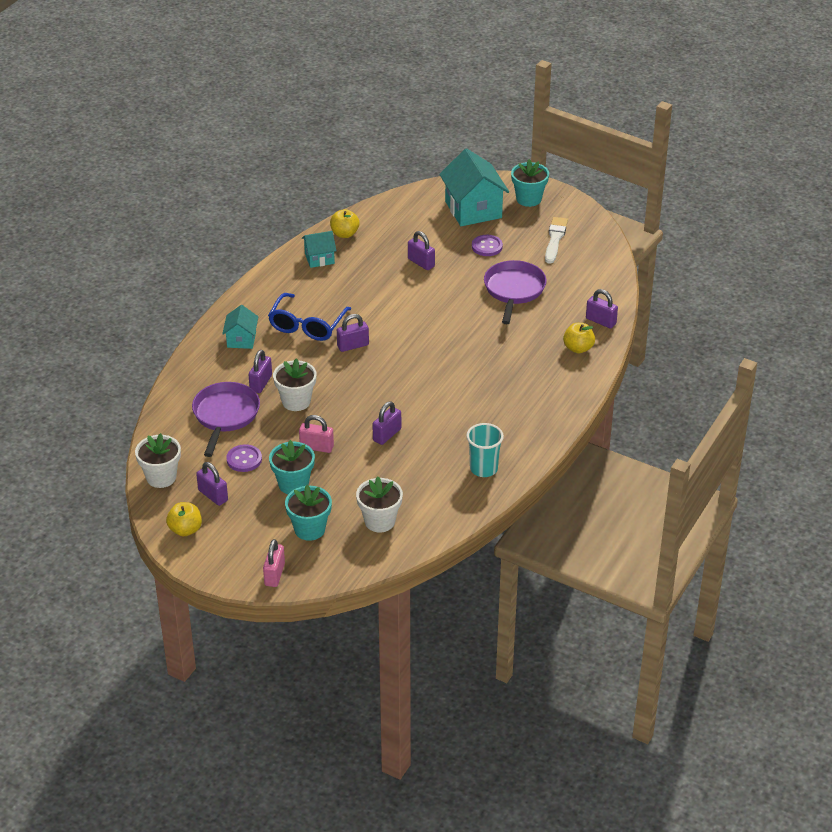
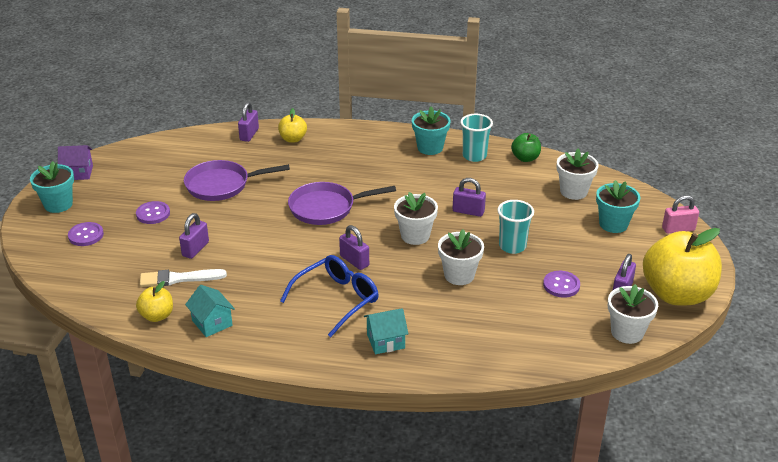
camera: 110 degrees left, 5 degrees down
yellow apple [166,502,202,536] -> yellow apple [643,228,722,306], size x2.14
purple pan [192,382,260,457] -> purple pan moved to [288,182,396,225]
purple padlock [249,350,272,393] -> none
blue glasses [268,293,351,341] -> blue glasses turned 45 degrees counterclockwise [280,255,379,337]
turquoise flower pot [269,440,315,494] -> turquoise flower pot moved to [412,106,451,155]
pink padlock [299,415,334,453] -> turquoise cup [497,200,534,254]
turquoise house [439,148,509,226] -> purple button [68,222,104,246]
white brush [545,217,568,264] -> white brush moved to [140,269,227,287]
none -> purple house [58,145,93,180]
none -> white flower pot [394,192,438,245]
none -> green apple [511,133,541,162]

